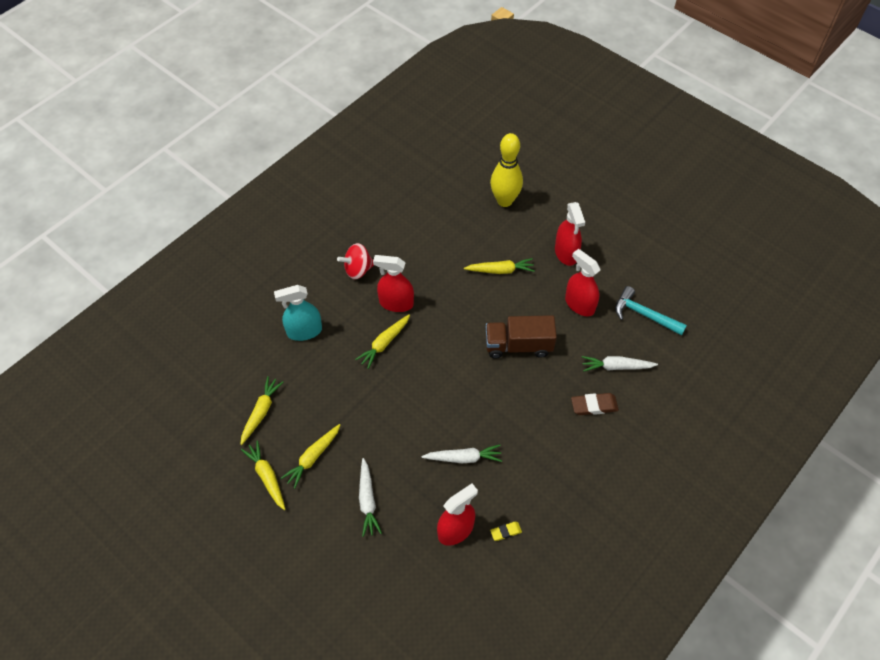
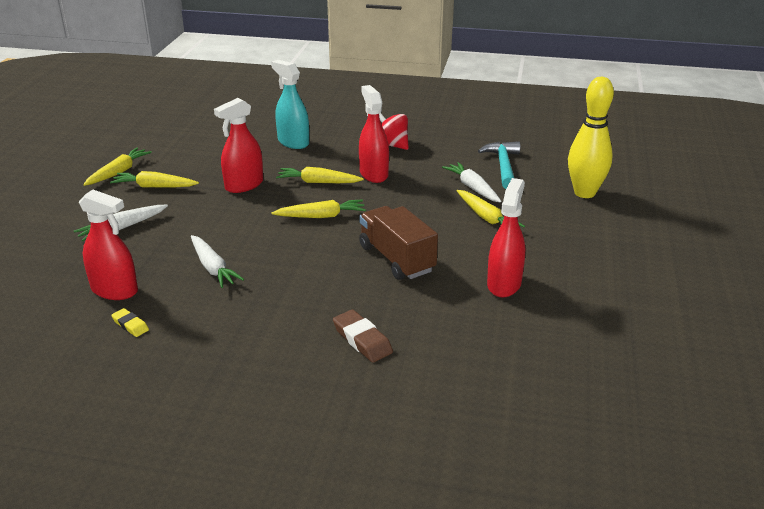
camera: 60 degrees right, 25 degrees down
yellow carrot [240,376,283,445] -> yellow carrot moved to [271,200,366,218]
red spray bottle [555,202,585,266] -> red spray bottle moved to [214,98,263,193]
white carrot [582,356,658,372] -> white carrot moved to [442,162,501,203]
turquoise hammer [615,286,687,336] -> turquoise hammer moved to [478,141,520,189]

